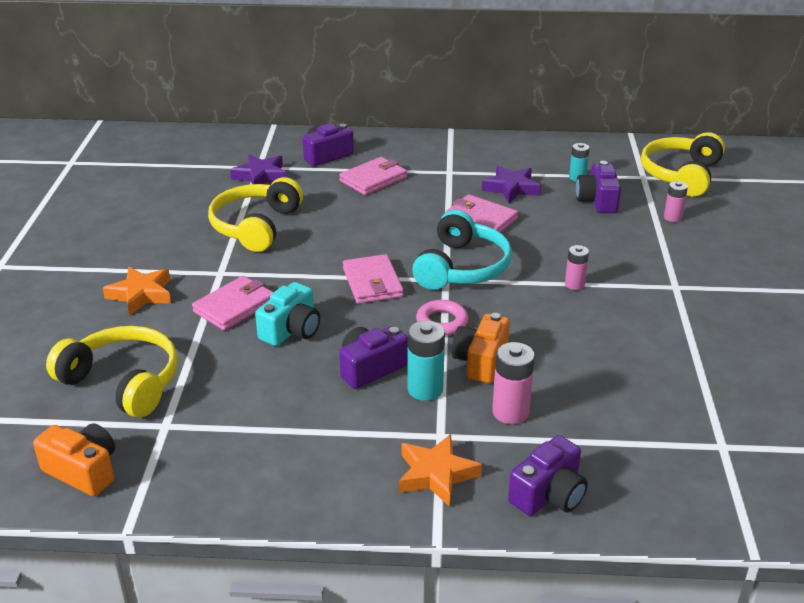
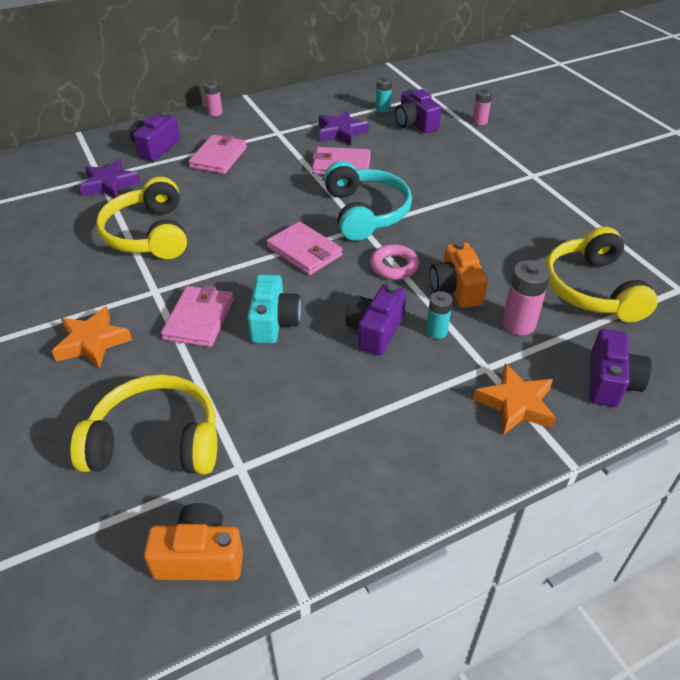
camera: 30 degrees left, 10 degrees up
turquoise battery [407,320,445,401] -> turquoise battery [426,291,453,339], size x0.64
pink battery [565,245,589,290] -> pink battery moved to [203,80,222,116]
yellow headphones [641,132,725,197] -> yellow headphones moved to [545,227,658,322]

